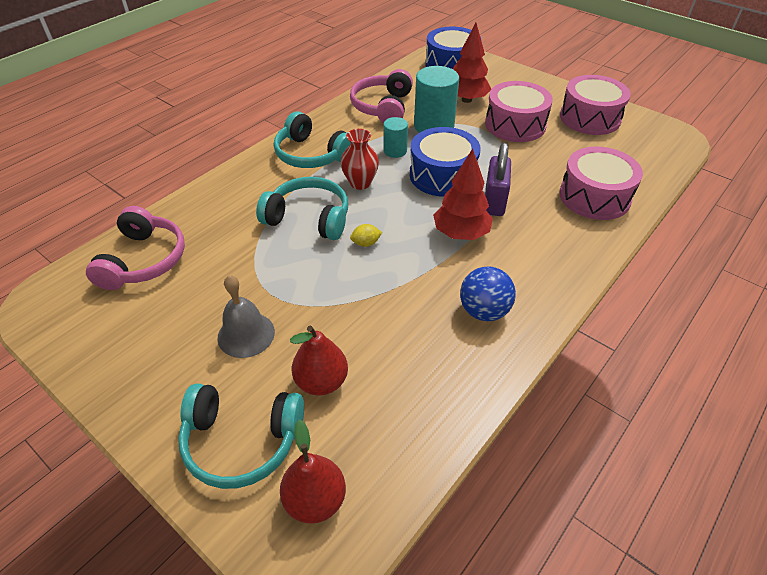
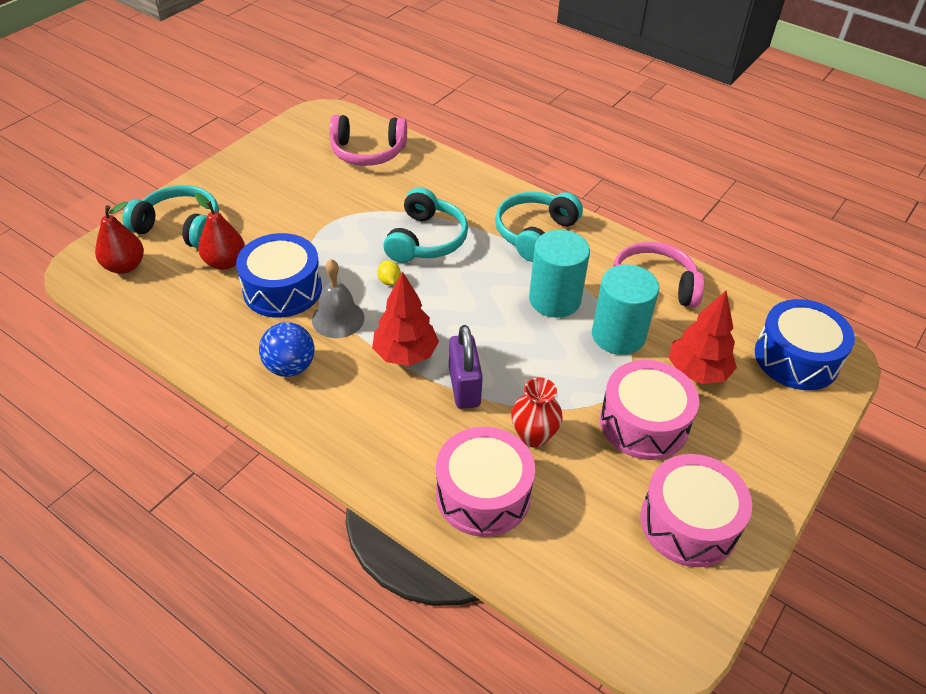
camera: 85 degrees right, 0 degrees up
turquoise headphones [178,383,304,489] -> turquoise headphones turned 105 degrees clockwise [123,185,219,248]
grey bell [218,275,275,358] -> grey bell moved to [312,259,365,338]
red vase [340,129,379,190] -> red vase moved to [511,377,563,448]
turquoise cylinder [383,117,408,158] -> turquoise cylinder [529,230,590,318], size x1.80
blue drum [410,127,481,197] -> blue drum moved to [236,233,322,318]
purple padlock [485,143,511,216] -> purple padlock turned 75 degrees clockwise [449,325,483,409]

